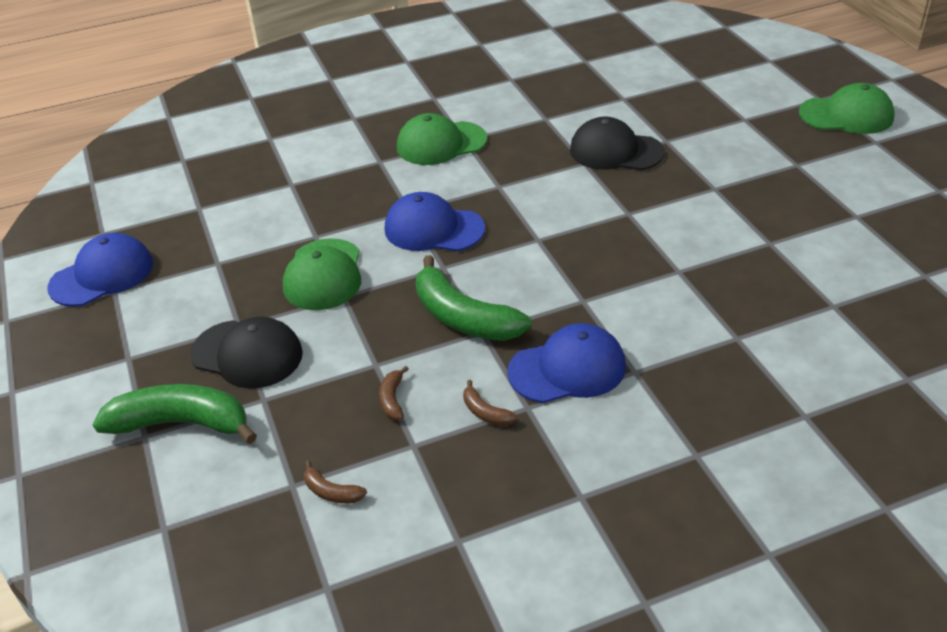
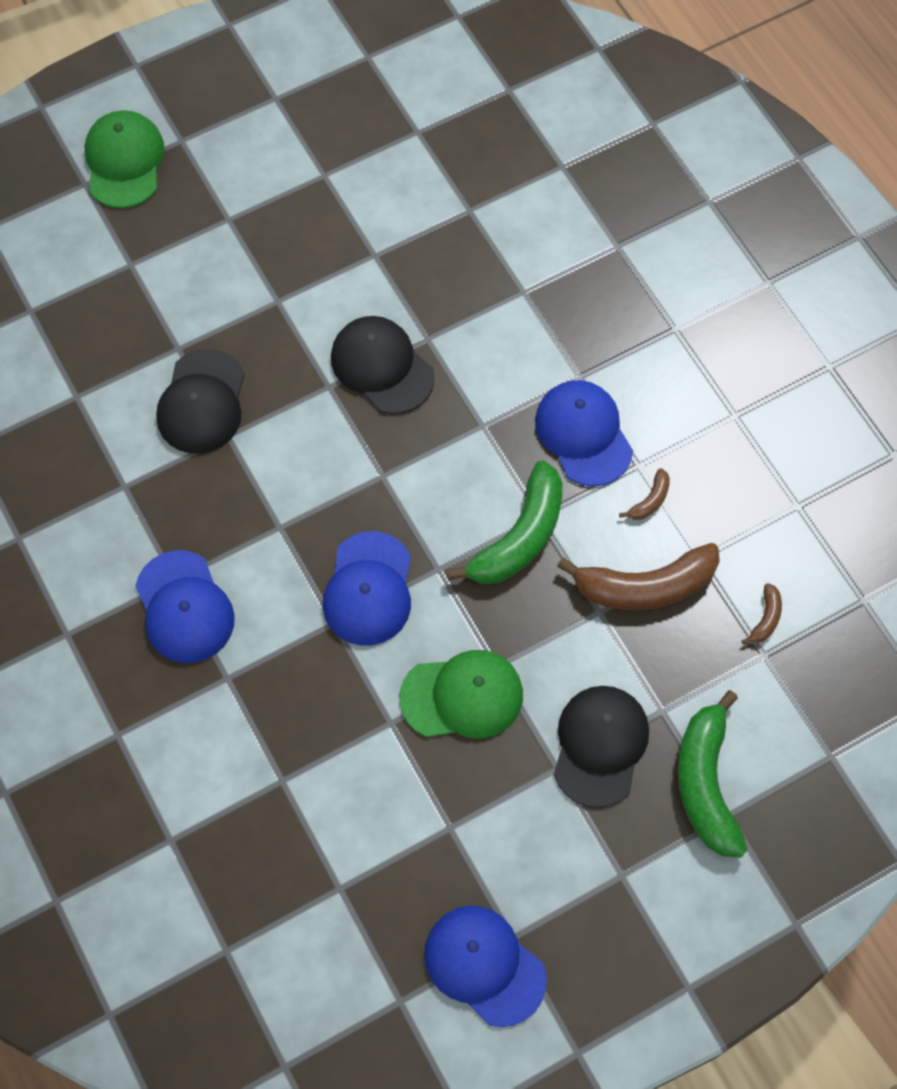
camera: 100 degrees left, 25 degrees up
brown banana [379,366,408,420] -> brown banana [557,543,720,610], size x2.30
green cap [397,113,487,165] -> blue cap [135,550,235,663]
none -> black cap [331,316,435,414]

